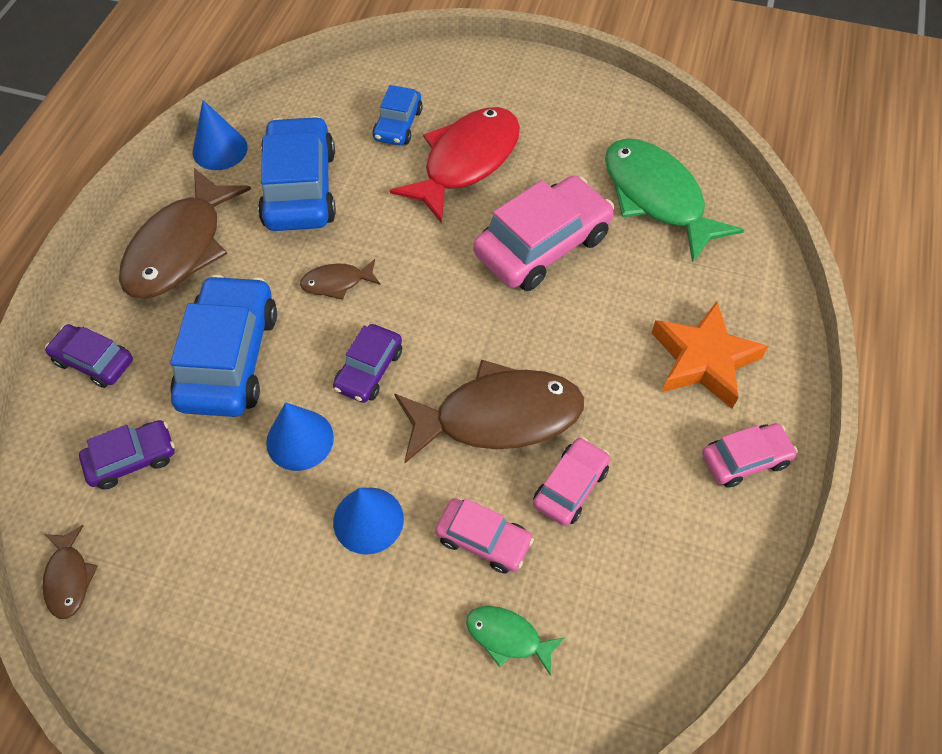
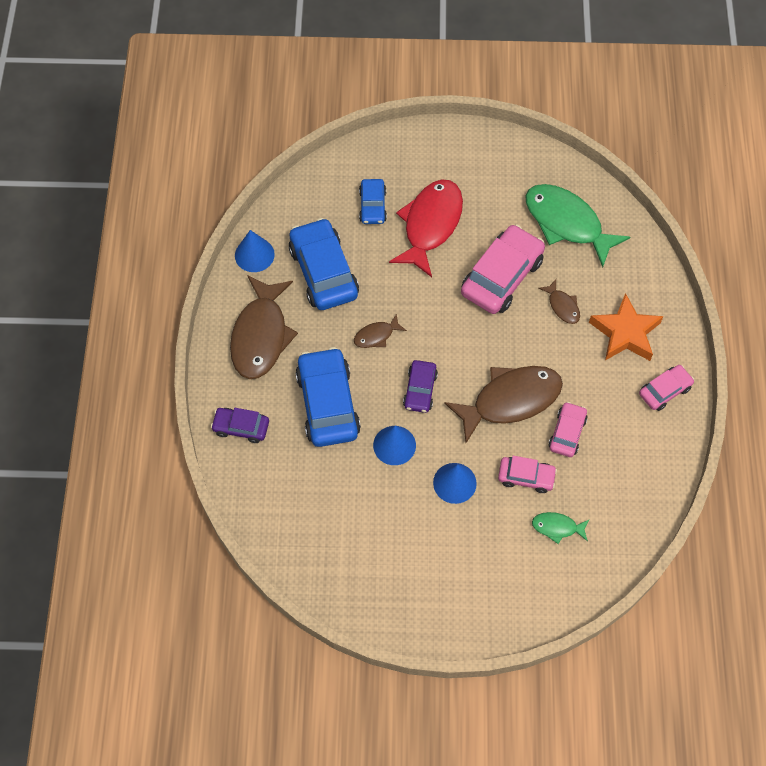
camera: 15 degrees left, 5 degrees up
brown fish [43,525,98,619] -> brown fish moved to [538,279,580,324]
purple car [79,420,175,490] -> none

